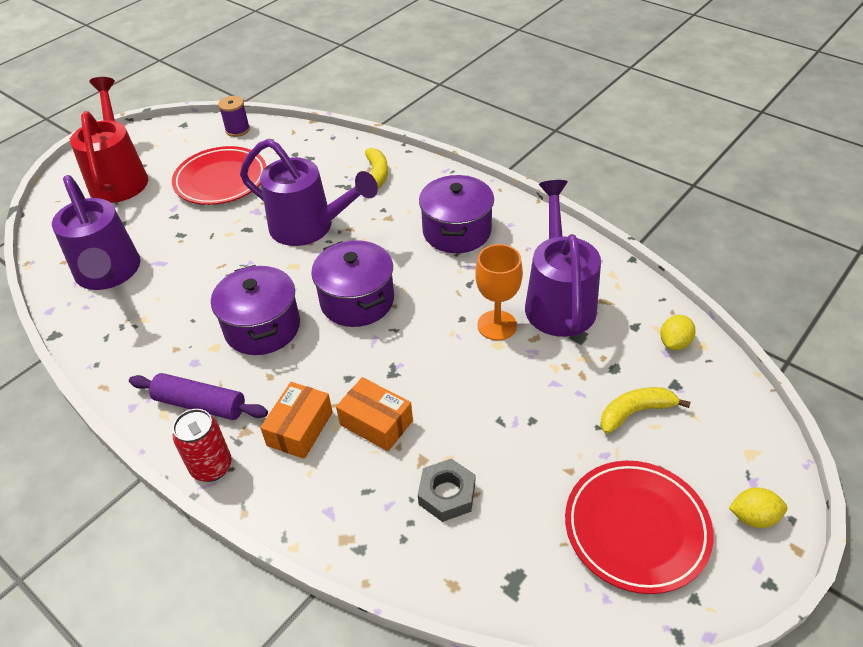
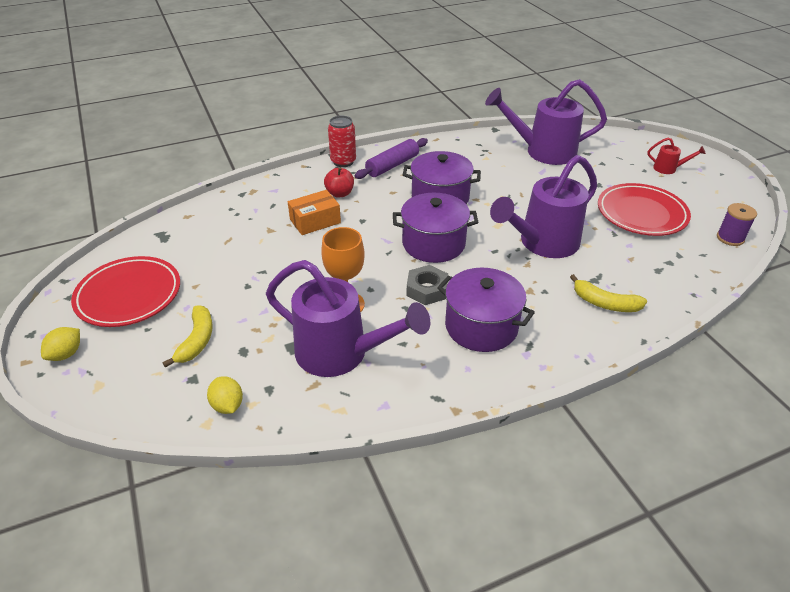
camera: 115 degrees right, 5 degrees down
red watering can [70,77,148,203] -> red watering can [647,137,706,174], size x0.43
orange box [260,382,333,459] -> red apple [324,167,354,198]
grey nut [418,458,475,522] -> grey nut moved to [407,265,448,305]

